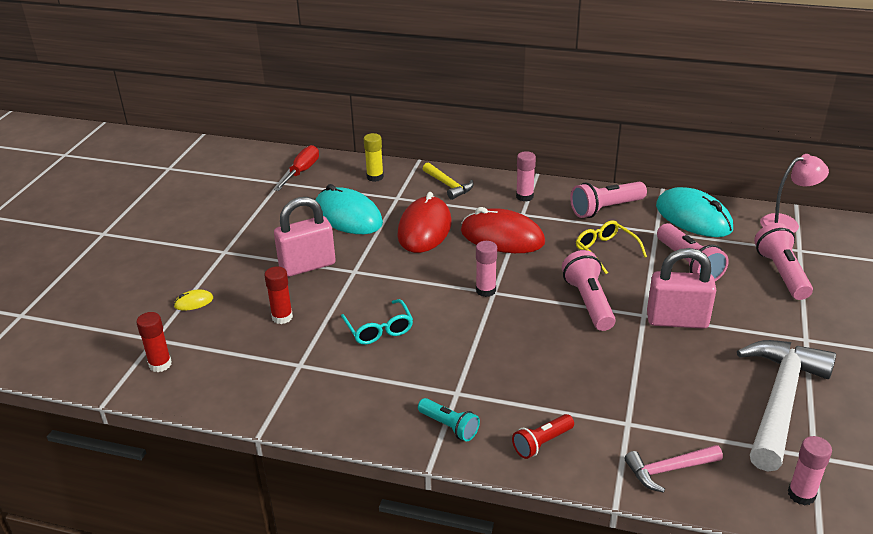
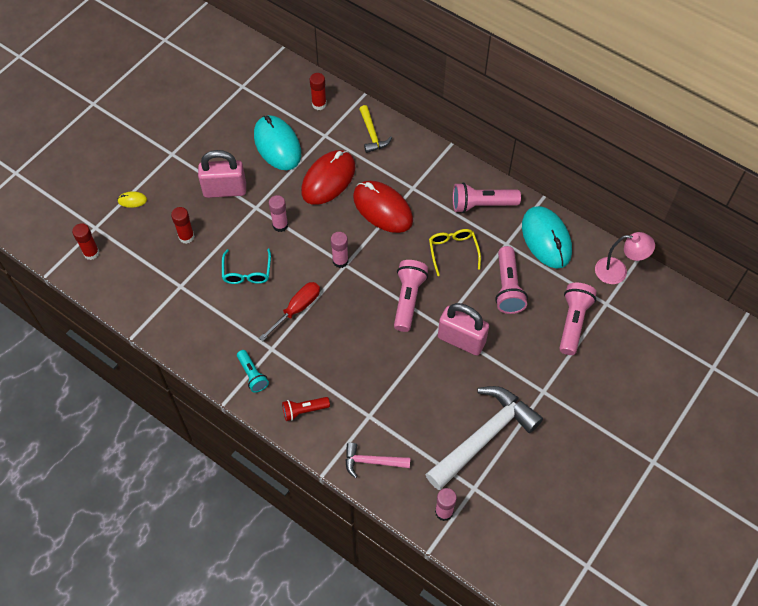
camera: 20 degrees right, 25 degrees up
red screwdriver [274,145,319,191] -> red screwdriver moved to [259,282,320,342]
yellow glue stick [364,133,384,182] -> red glue stick [310,73,327,110]
pink glue stick [516,151,536,202] -> pink glue stick moved to [269,195,288,232]

